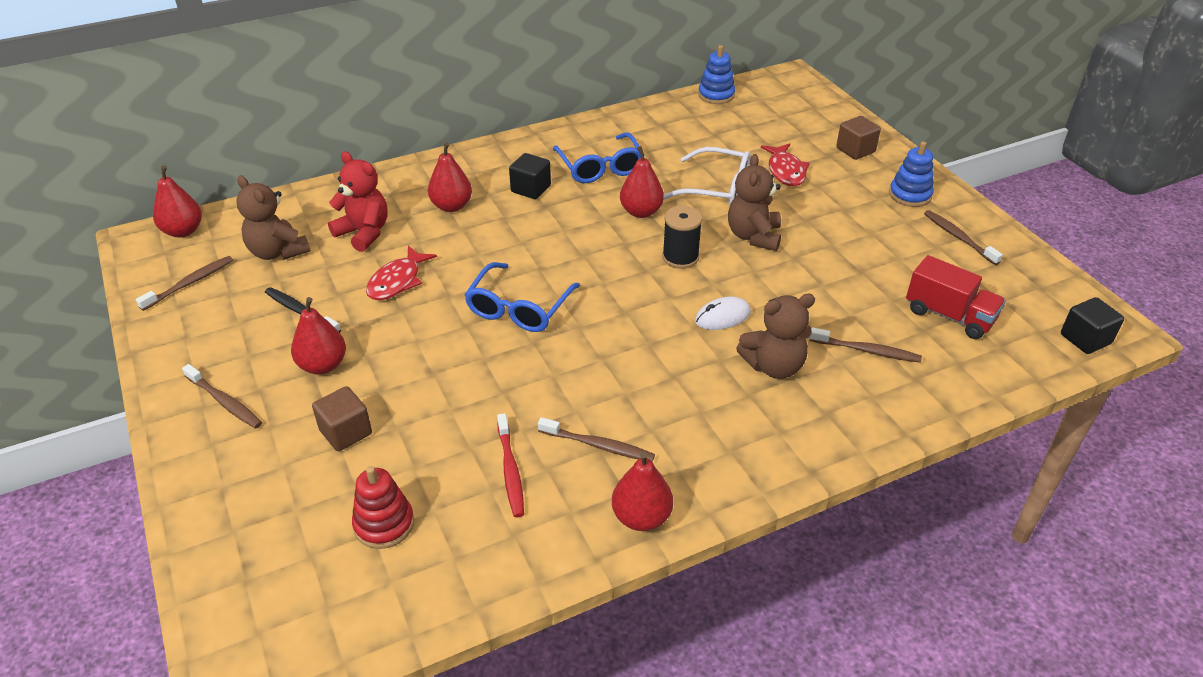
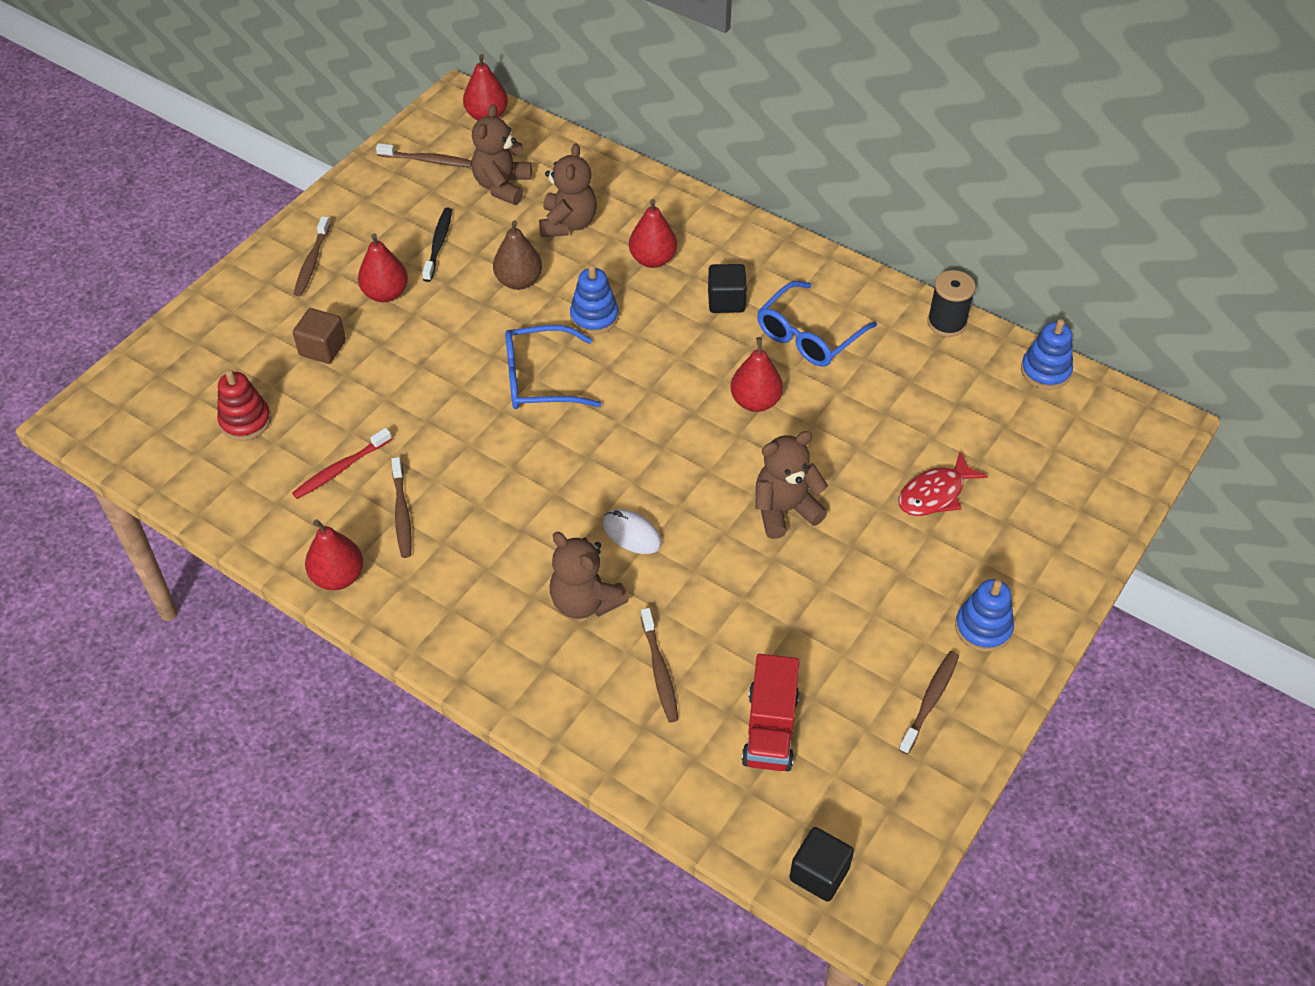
camera: 60 degrees right, 10 degrees up
red teddy bear [328,152,388,252] -> brown teddy bear [539,143,597,237]
red fish [366,246,437,300] -> brown pear [493,221,542,290]
black spool [662,206,702,269] -> black spool moved to [927,270,976,337]
white glasses [664,147,750,206] -> none
brown cube [836,116,881,160] -> none
none -> blue stacking toy [570,265,619,334]

